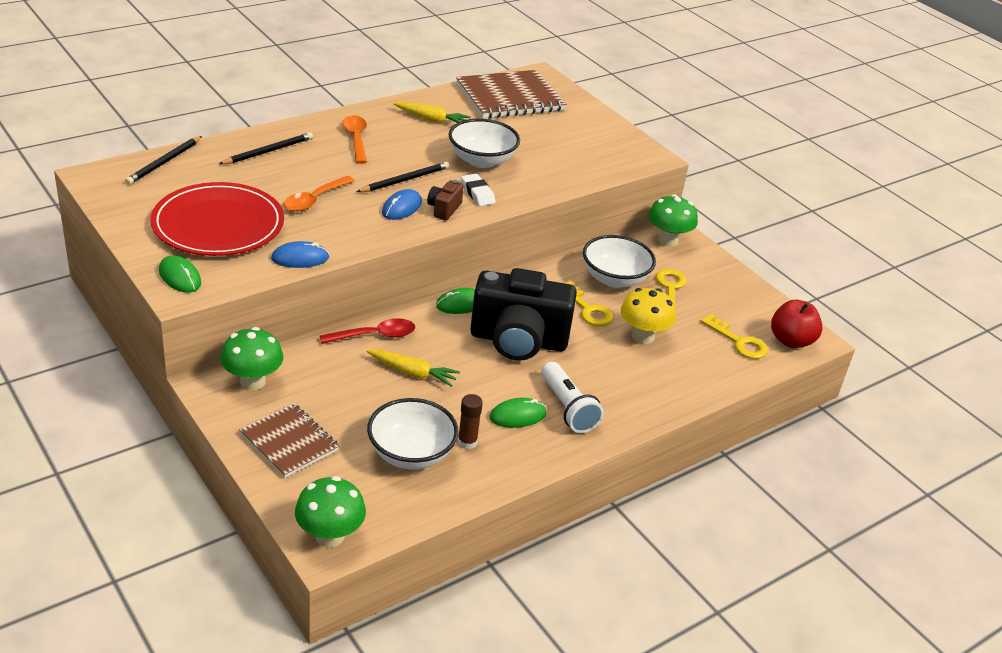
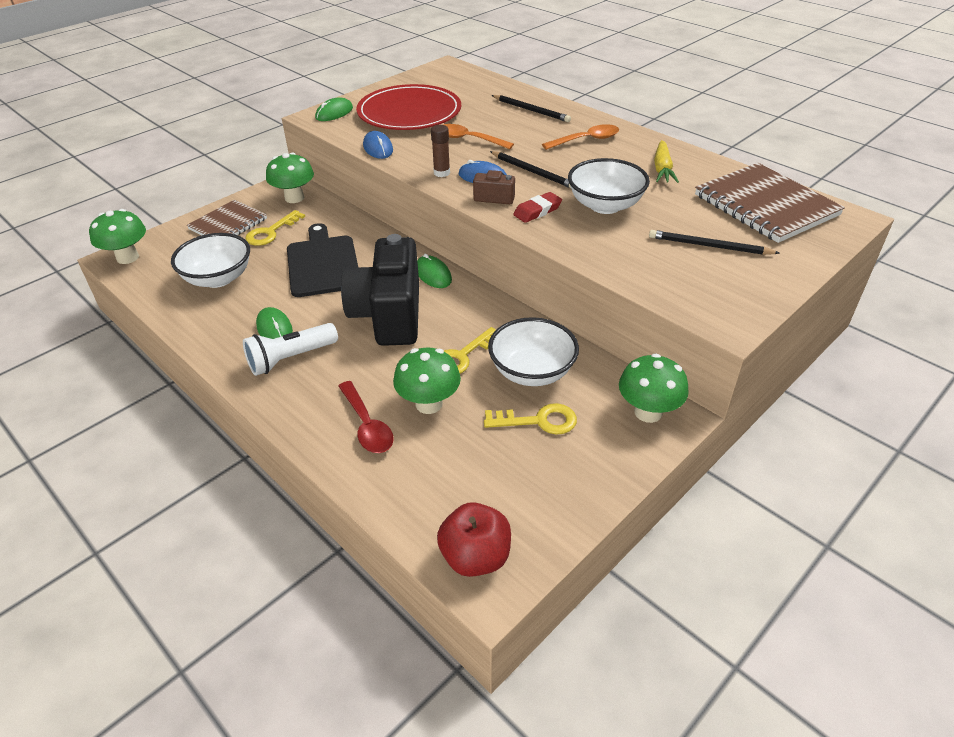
camera: 85 degrees right, 5 degrees up
black pencil [125,136,202,185] -> black pencil moved to [649,230,780,255]
red spoon [320,318,415,344] -> red spoon moved to [338,381,394,453]
yellow carrot [367,349,460,387] -> black cutting board [287,223,358,297]
brown glue stick [458,394,483,449] -> brown glue stick moved to [431,125,450,177]
white eraser [461,174,496,206] -> red eraser [513,192,562,223]
yellow mushroom [621,288,676,344] -> green mushroom [393,348,461,414]
yellow key [701,314,768,359] -> yellow key moved to [245,210,305,246]

